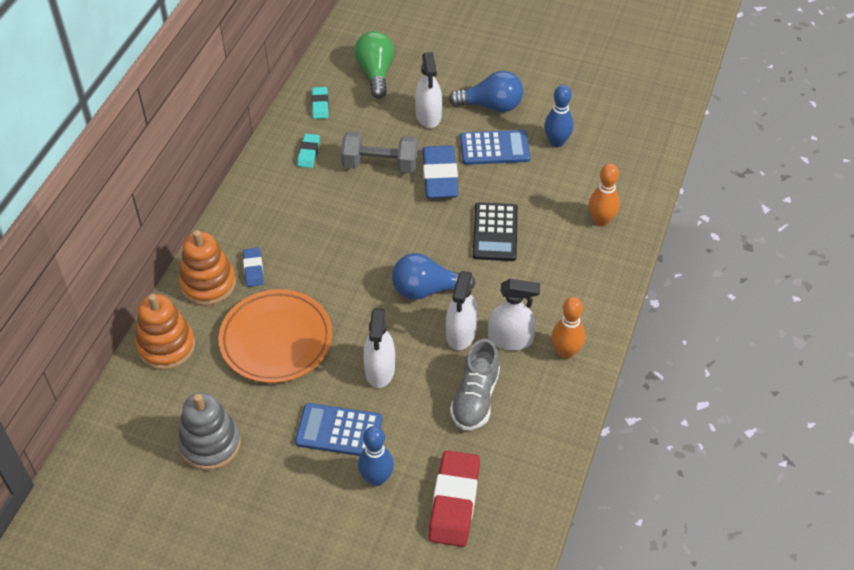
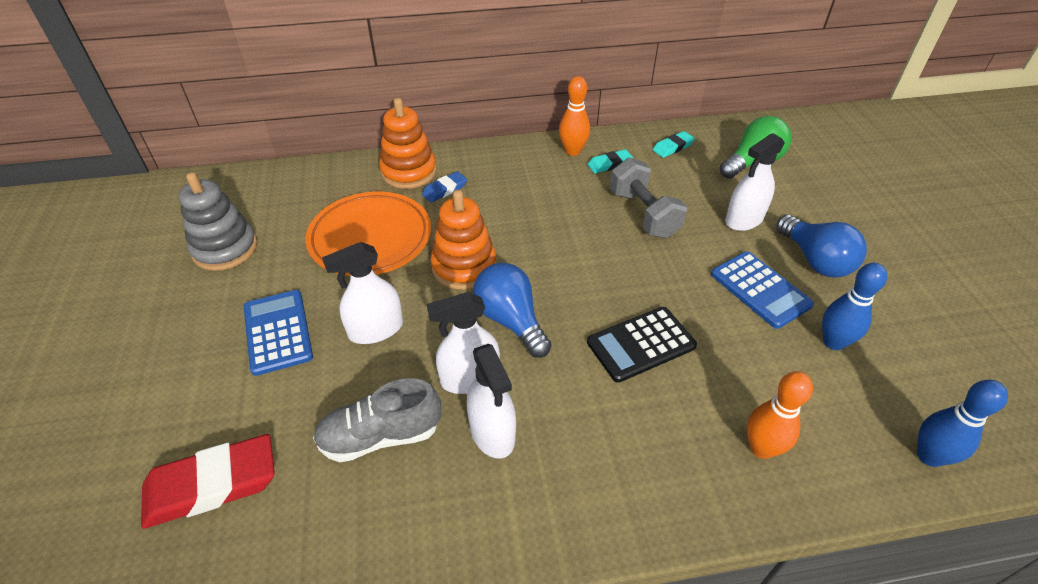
camera: 60 degrees right, 5 degrees down
orange stacking toy [136,294,195,370] -> orange stacking toy moved to [430,190,497,290]
blue bowling pin [358,426,394,486] -> blue bowling pin moved to [917,380,1008,467]
blue eraser [422,145,459,198] -> none
orange bowling pin [552,297,585,359] -> orange bowling pin moved to [559,76,590,156]

